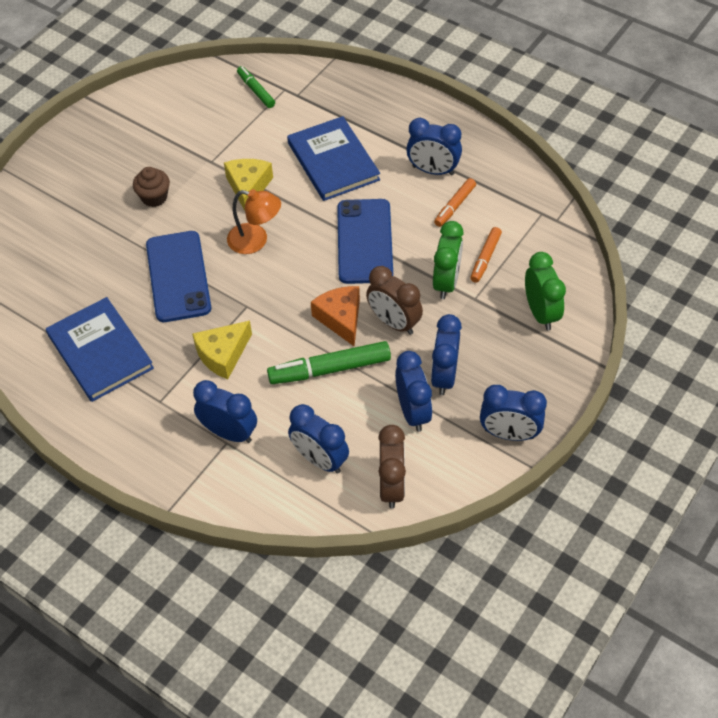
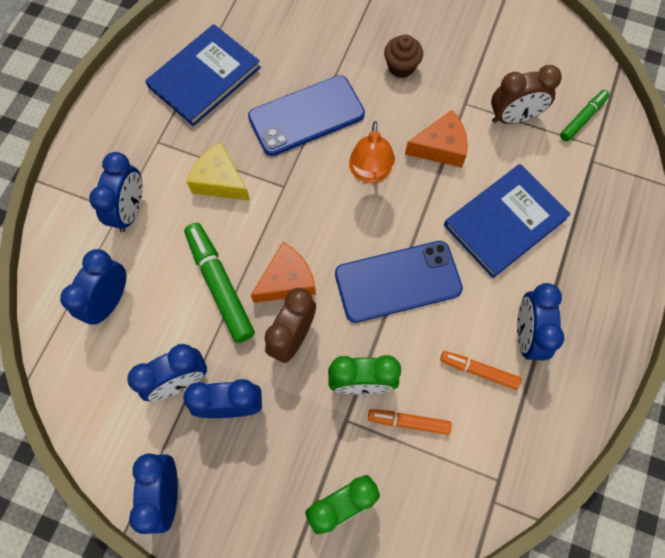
camera: 75 degrees right, 15 degrees up
yellow cheese [224,159,273,211] -> orange cheese [405,110,468,168]
brown clock [378,425,406,508] -> brown clock moved to [491,65,562,124]

